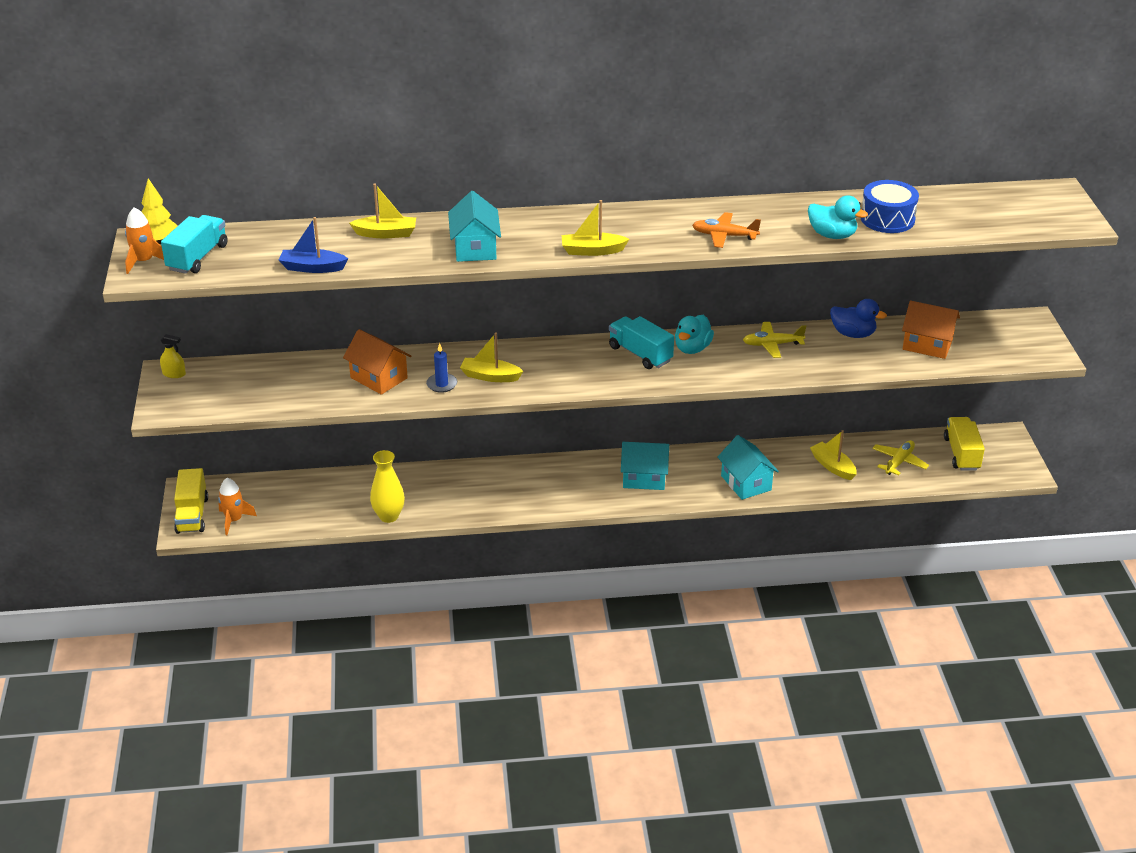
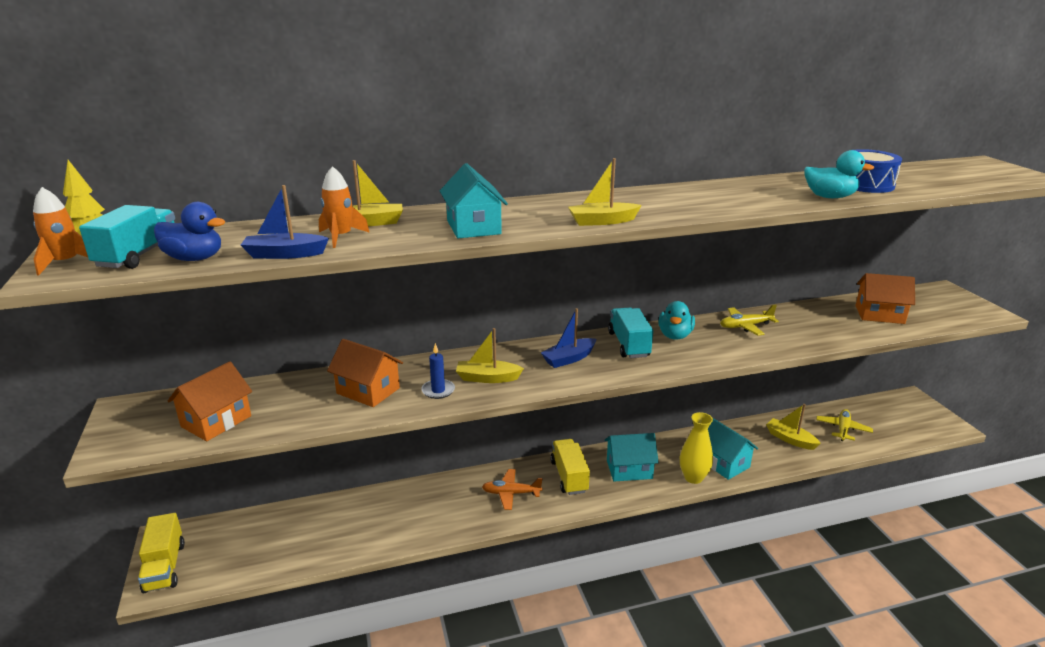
camera: 10 degrees left, 10 degrees down
yellow spray bottle [160,334,186,378] -> none
orange rocket [218,478,257,535] -> orange rocket moved to [319,166,370,248]
yellow vase [370,450,405,523] -> yellow vase moved to [680,412,713,484]
turquoise truck [609,316,674,369] -> turquoise truck turned 45 degrees clockwise [608,308,653,358]
orange plane [692,212,761,248] -> orange plane moved to [482,469,542,510]
blue duck [830,299,887,338] -> blue duck moved to [154,202,226,261]
yellow truck [944,417,985,471] -> yellow truck moved to [550,439,590,495]
none -> orange house [168,362,252,441]
none -> blue boat [541,308,596,368]

